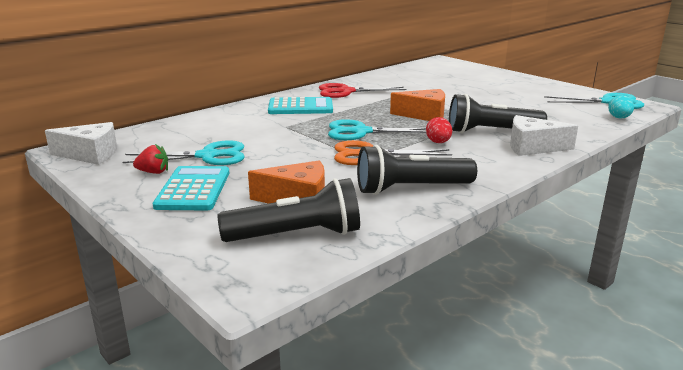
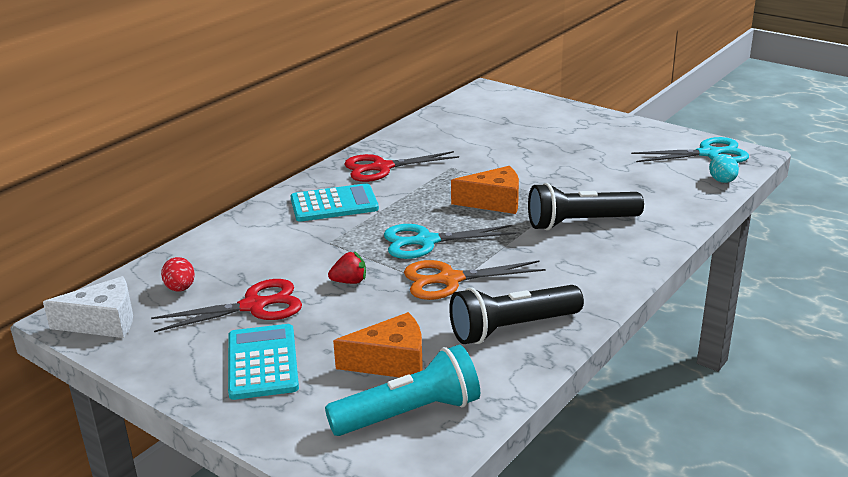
camera: 10 degrees left, 5 degrees up
turquoise scissors [123,140,245,165] -> red scissors [151,279,302,332]
red strawberry [133,144,168,174] -> red strawberry moved to [328,251,366,284]
black flashlight [217,178,360,242] -> turquoise flashlight [325,345,480,436]
red egg [426,117,452,143] -> red egg moved to [161,257,195,292]
white cheese [510,115,578,156] -> none

